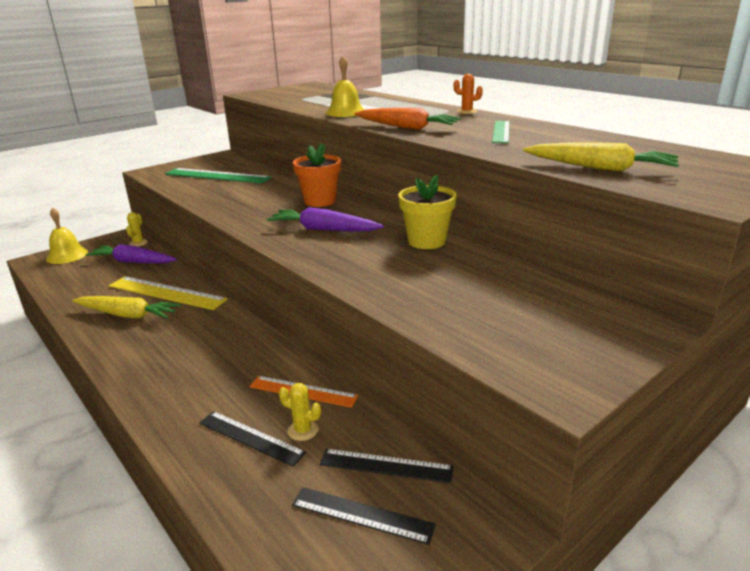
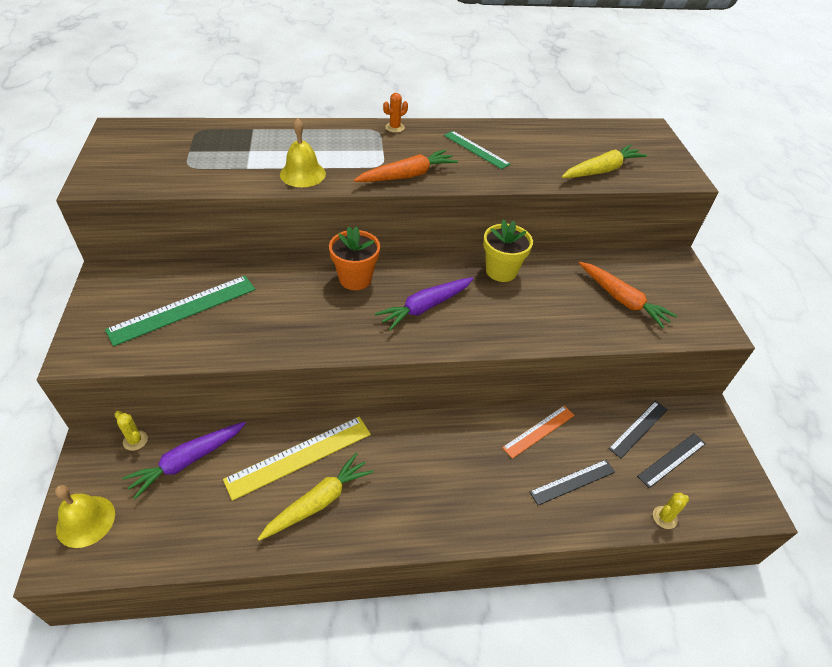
camera: 60 degrees left, 20 degrees up
yellow cactus [279,383,321,441] -> yellow cactus moved to [653,493,689,529]
none -> orange carrot [579,262,677,329]

